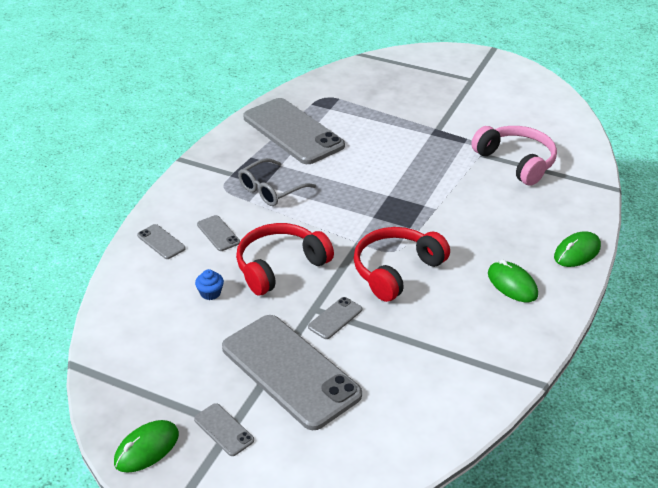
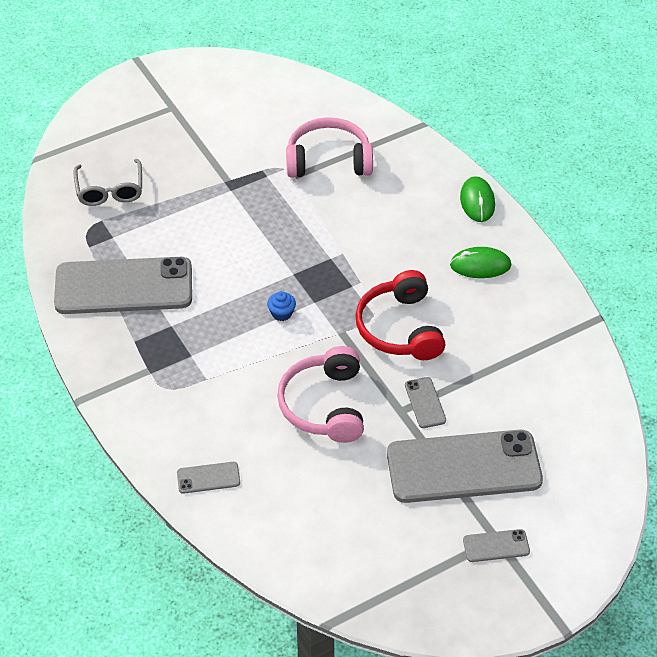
camera: 55 degrees left, 10 degrees up
green mouse [114,420,179,473] -> none
blue cupcake [195,269,224,300] -> blue cupcake moved to [267,291,296,321]
grey phone [197,215,240,251] -> none
red headphones [236,223,334,295] -> pink headphones [277,346,364,443]
grey glasses [238,158,316,206] -> grey glasses moved to [73,159,142,206]

